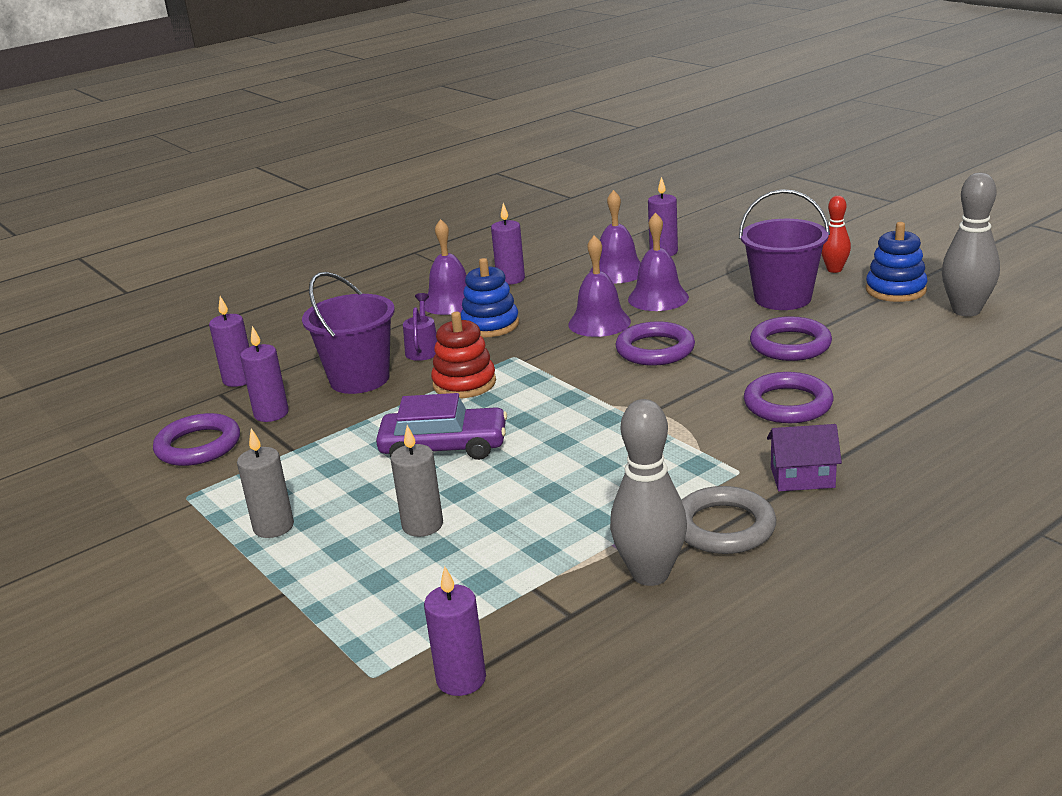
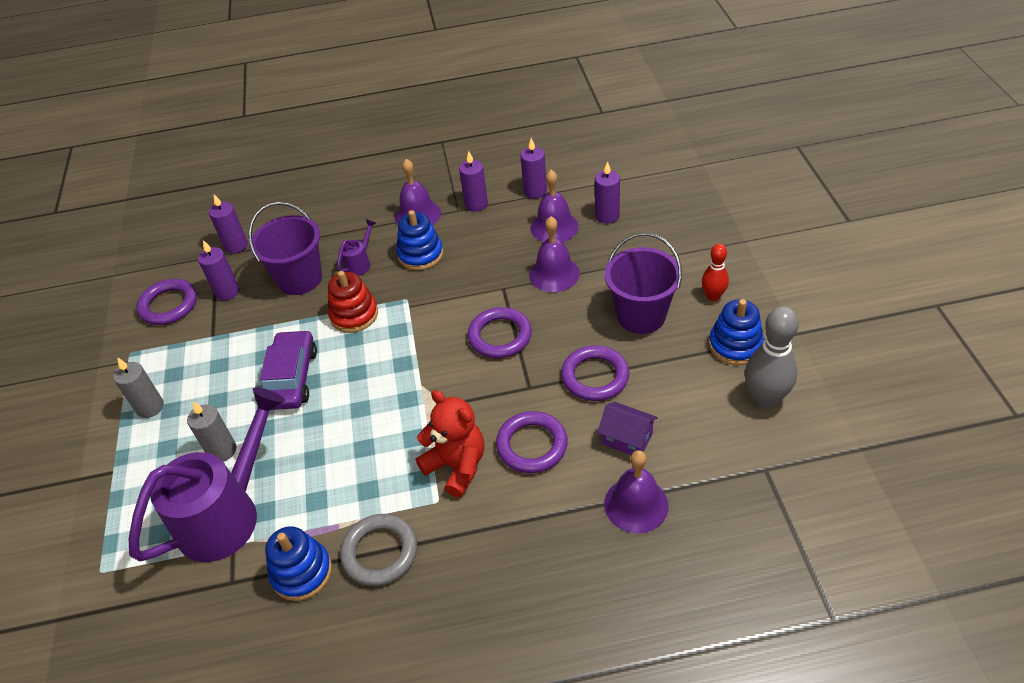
camera: 30 degrees right, 20 degrees up
purple car [376,393,507,460] -> purple car turned 120 degrees counterclockwise [260,330,317,410]
purple candle [424,566,486,696] -> purple candle moved to [520,138,547,199]
purple bell [568,235,631,337] -> purple bell moved to [604,450,669,533]
grey bowling pin [610,399,687,586] -> blue stacking toy [265,526,332,601]
purple house [767,424,842,491] -> purple house moved to [597,402,658,455]
none -> purple watering can [129,387,285,562]
none -> red teddy bear [416,390,484,498]

